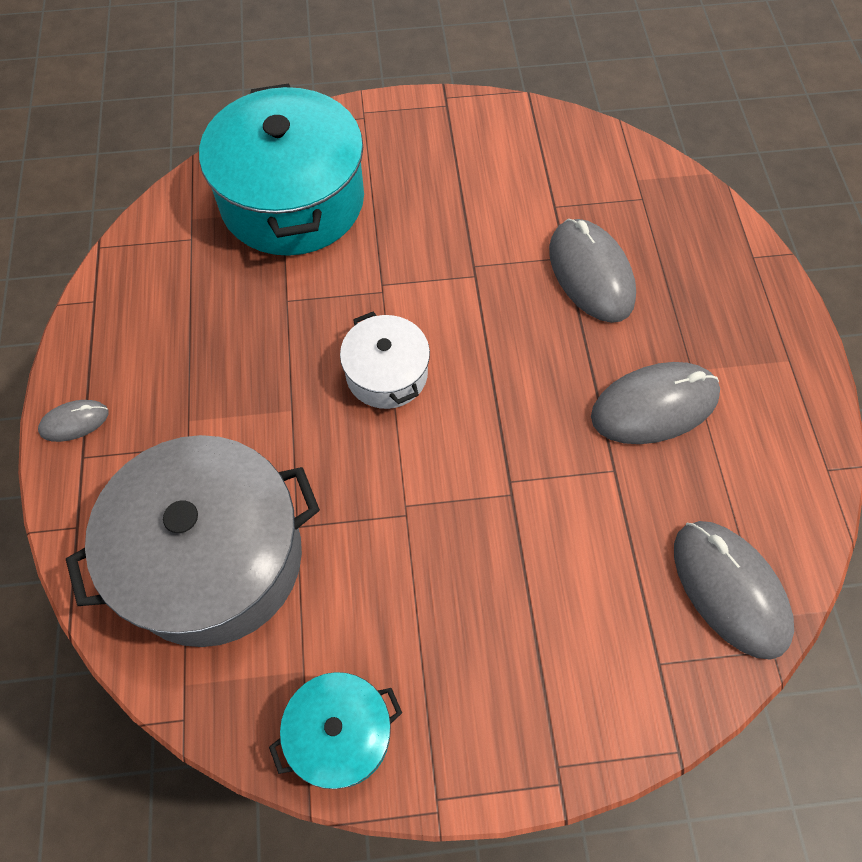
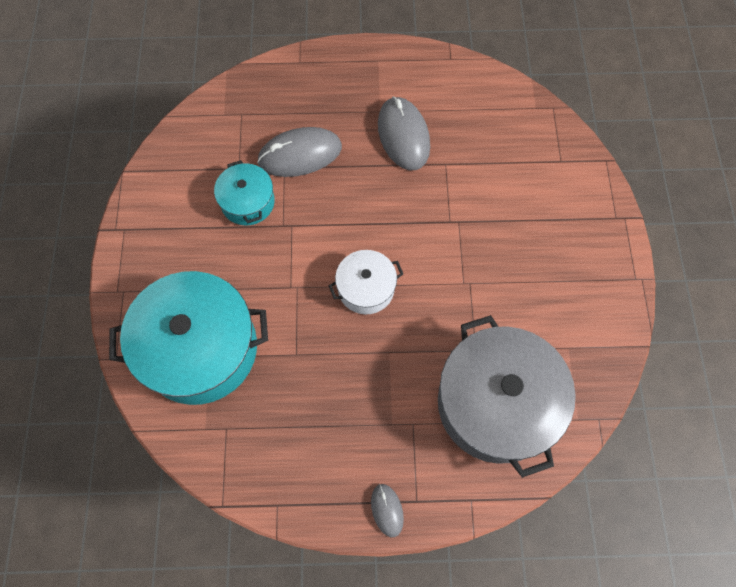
camera: 85 degrees left, 5 degrees up
turquoise pot [269,672,402,789] -> turquoise pot moved to [214,160,275,226]
grey mouse [674,521,794,660] -> none

